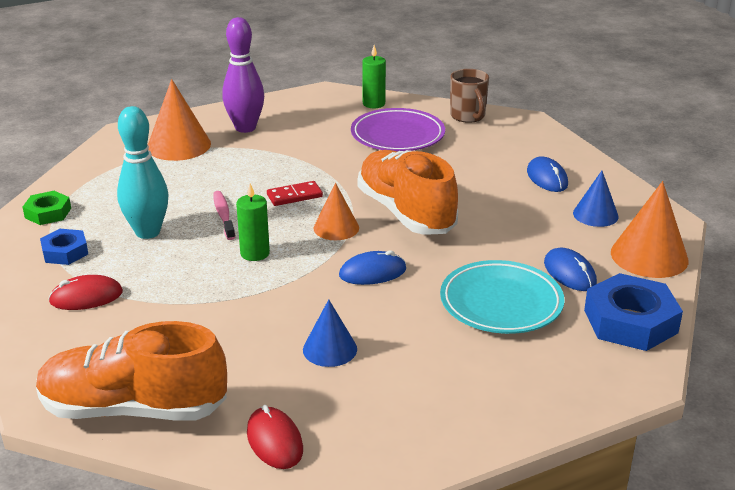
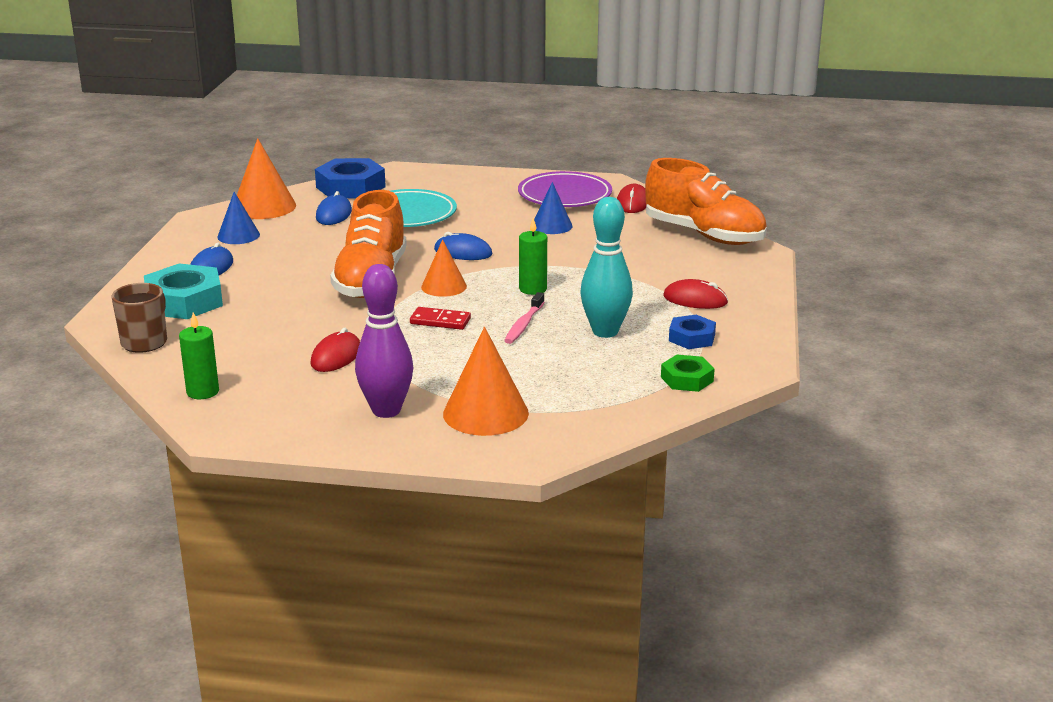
camera: 145 degrees left, 5 degrees down
purple plate [351,108,445,151] -> purple plate moved to [518,171,612,207]
none -> turquoise nut [144,263,223,319]
none -> red mouse [310,328,360,372]

